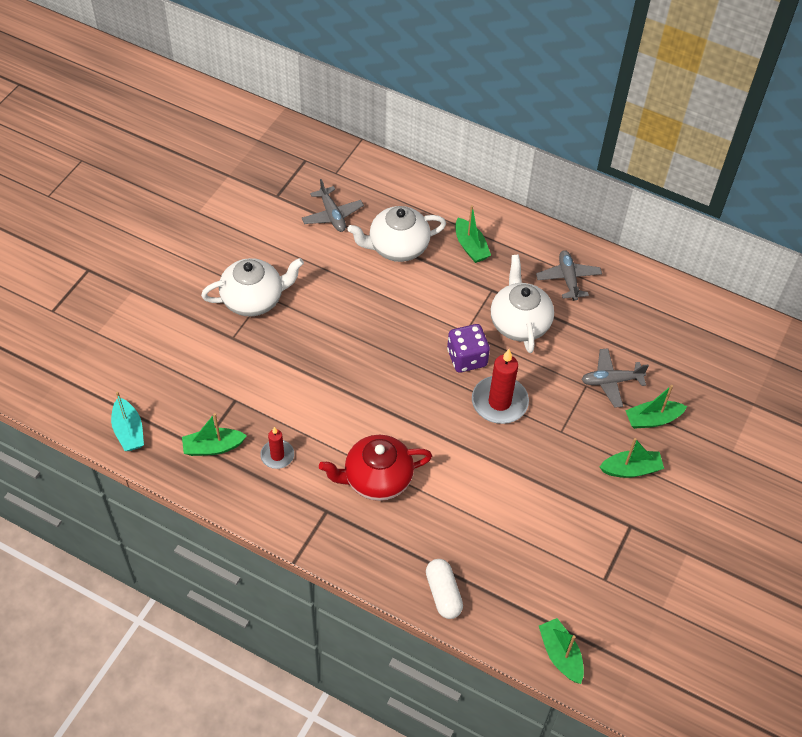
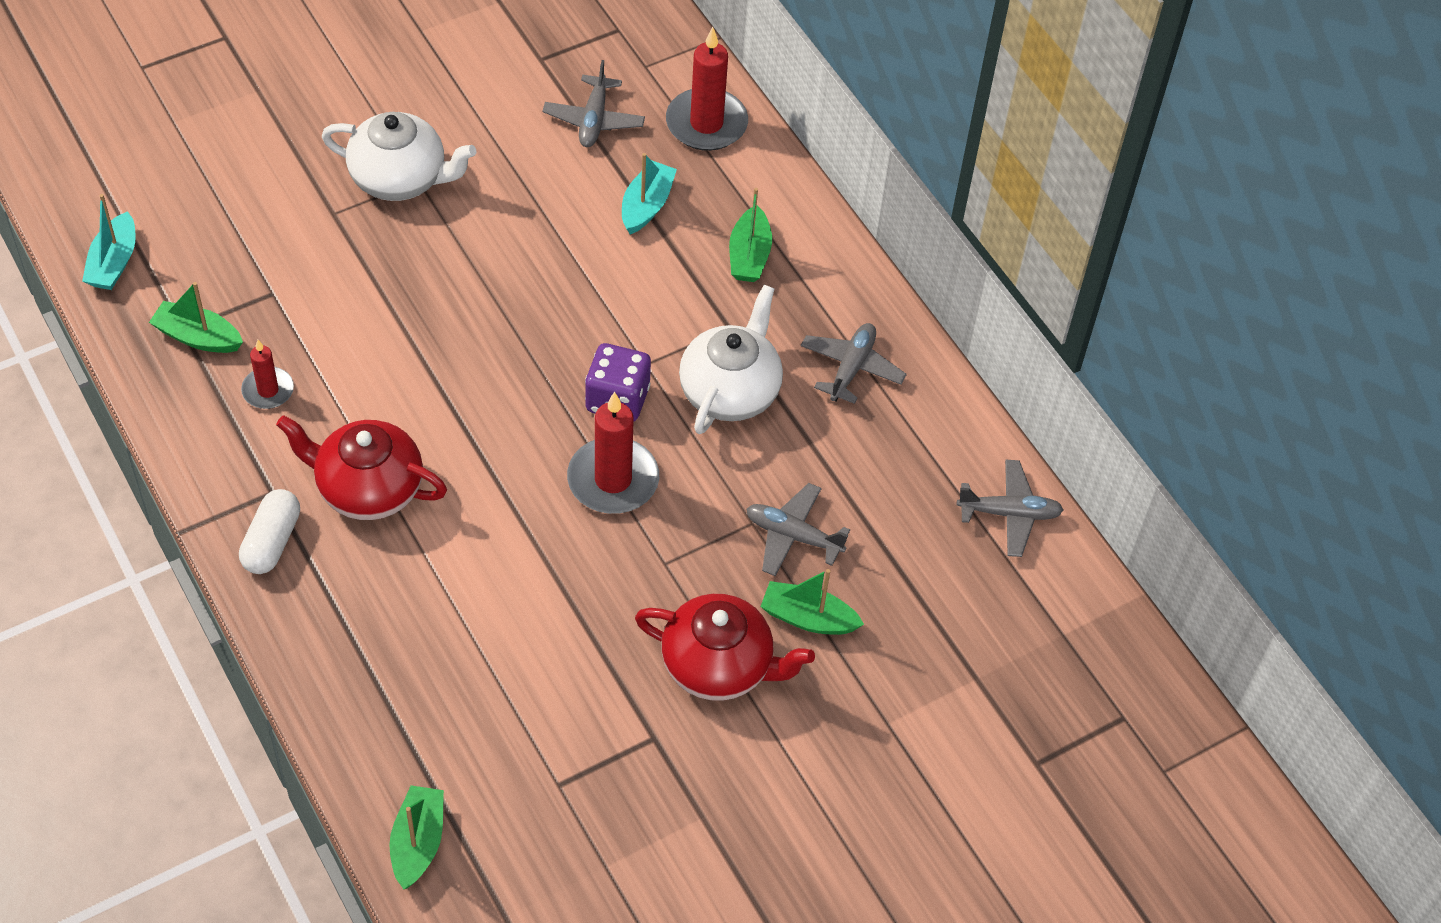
camera: 30 degrees right, 0 degrees up
white teapot [347,206,446,262] -> turquoise boat [622,153,677,234]
white capsule [426,559,463,619] -> white capsule moved to [239,489,300,574]
green boat [600,438,664,478] -> red teapot [635,594,815,701]
none -> red candle [666,27,748,151]
none -> grey plane [957,460,1064,557]

